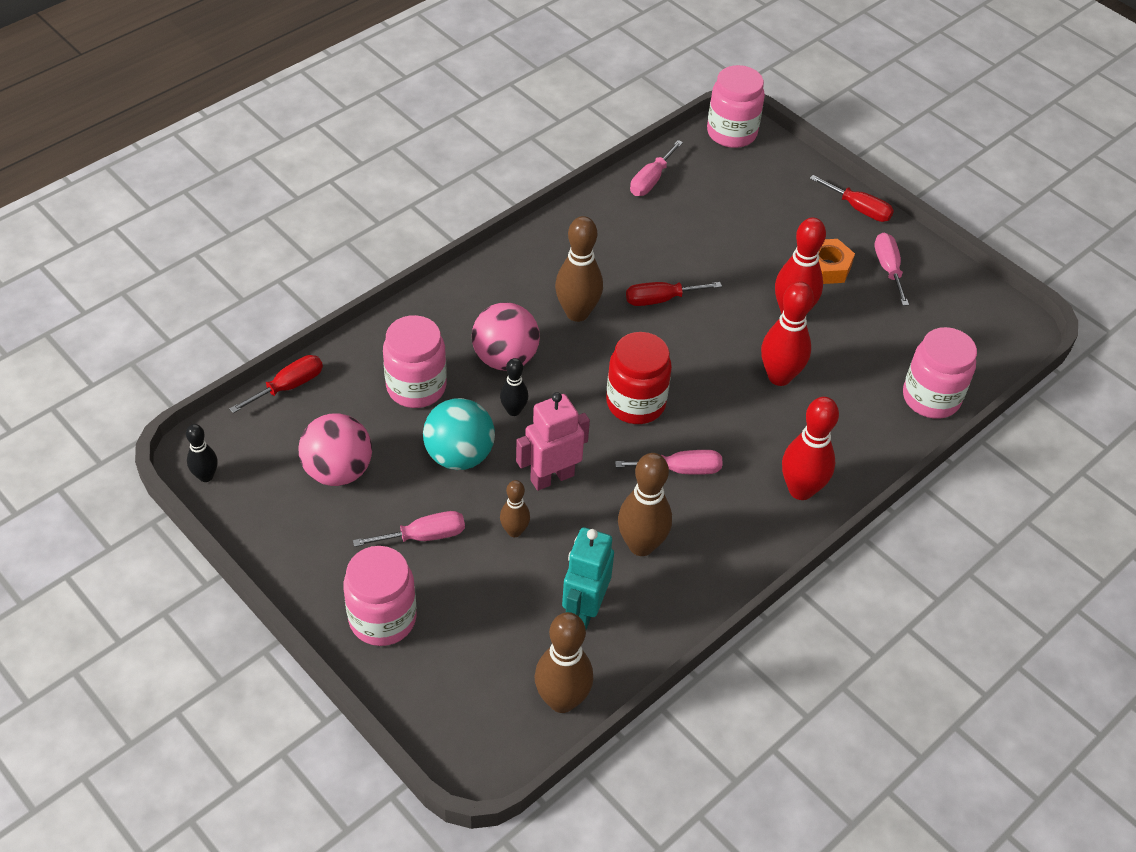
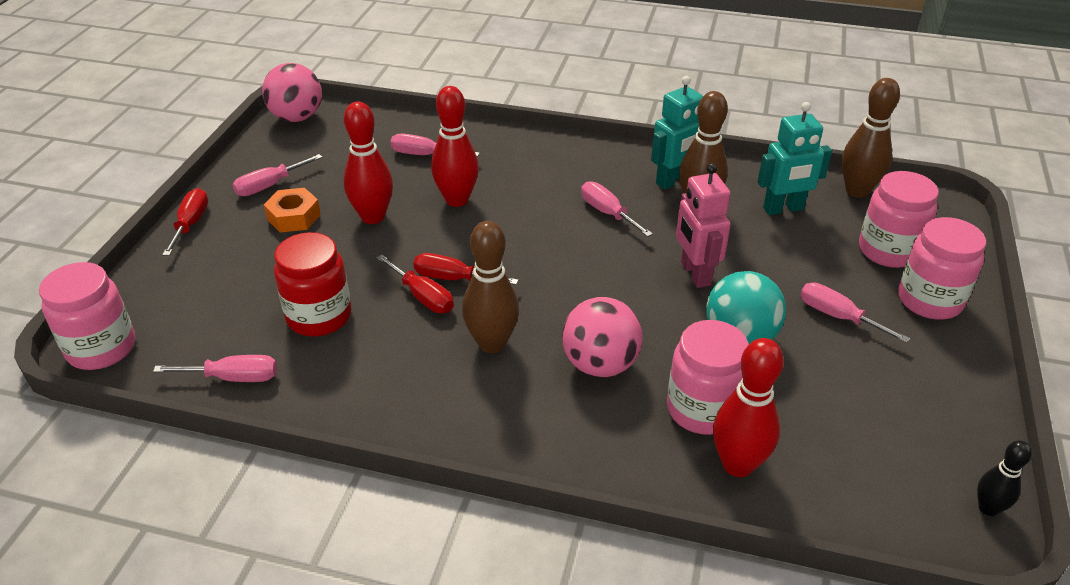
camera: 120 degrees left, 10 degrees down
red screwdriver [229,355,323,413] -> red screwdriver moved to [413,253,519,285]
pink ball [298,414,372,486] -> pink ball moved to [262,63,322,122]
black bowling pin [500,358,528,416] -> none
brown bowling pin [500,480,530,537] -> none
pink robot [516,392,590,491] -> pink robot turned 45 degrees clockwise [676,163,731,288]
red jar [606,332,672,424] -> red jar moved to [274,232,351,337]
red bowling pin [782,397,839,500] -> red bowling pin moved to [713,338,784,477]
pink jar [903,327,977,419] -> pink jar moved to [859,171,939,268]
none -> pink screwdriver [391,133,480,157]
none -> turquoise robot [651,76,703,190]

